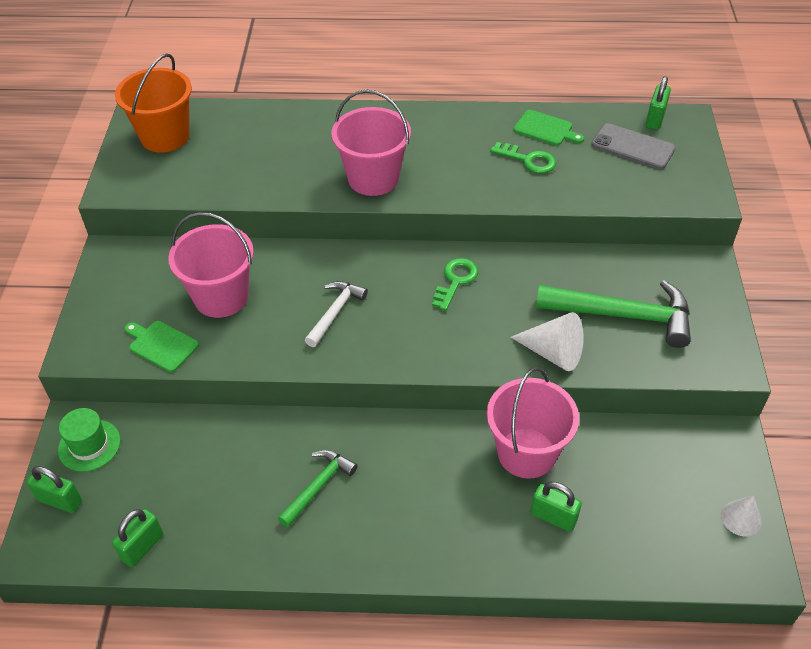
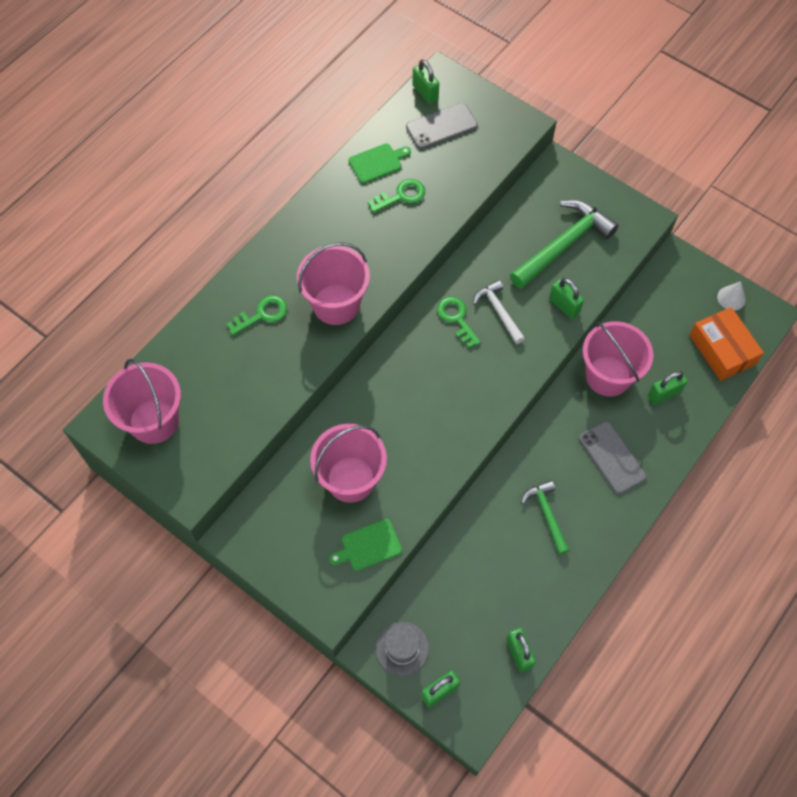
camera: 55 degrees left, 15 degrees up
green hat [58,408,121,472] -> grey hat [376,622,429,676]
orange bucket [115,54,192,153] -> pink bucket [103,359,181,444]
white hammer [305,281,368,347] -> white hammer moved to [473,280,525,344]
white cone [510,312,584,371] -> green padlock [549,278,584,319]
none -> green key [227,295,287,336]
none -> grey phone [579,421,647,494]
none -> orange box [689,307,764,381]

